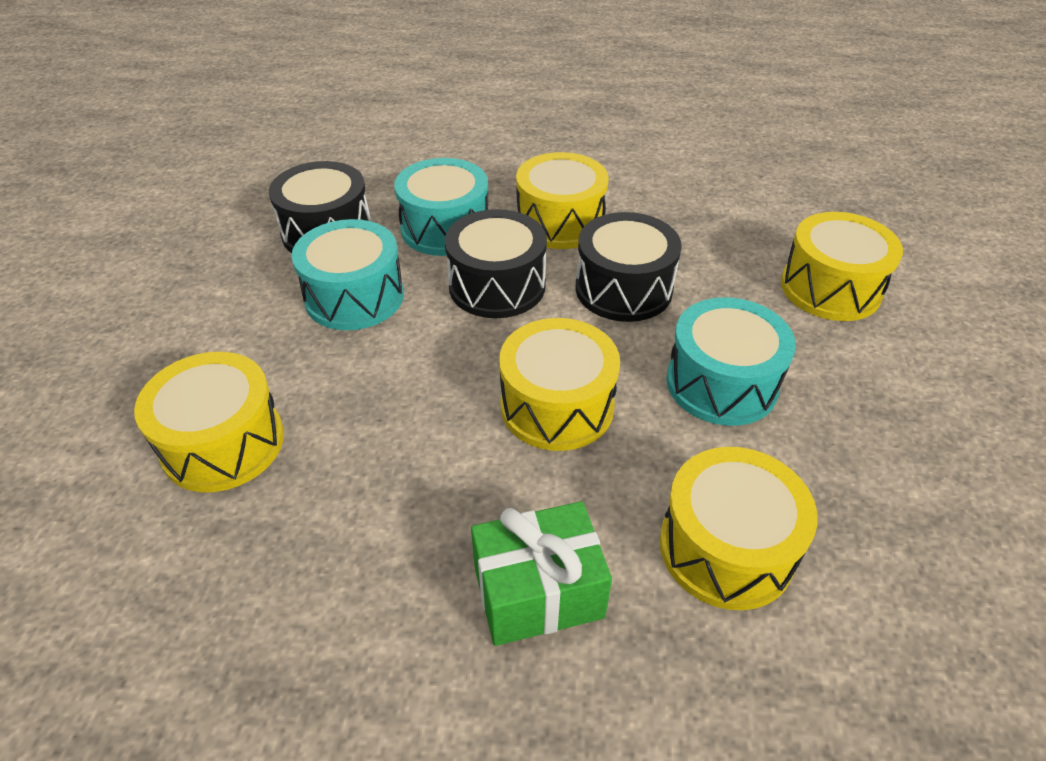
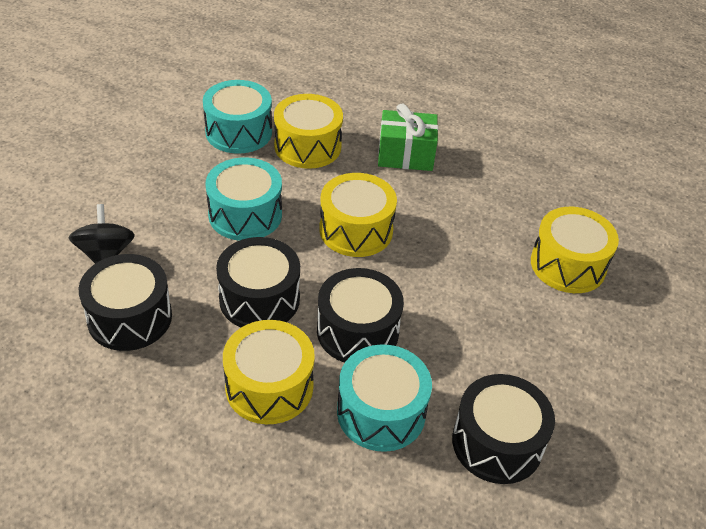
camera: 165 degrees left, 0 degrees up
turquoise drum [292,219,404,330] -> turquoise drum moved to [203,80,272,154]
yellow drum [781,212,903,321] -> black spinning top [69,204,135,264]
none -> black drum [79,254,172,351]

